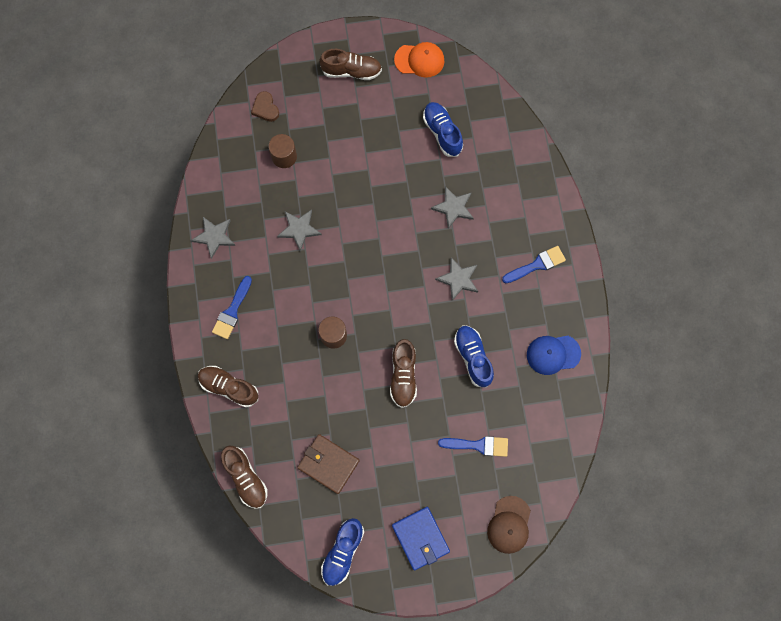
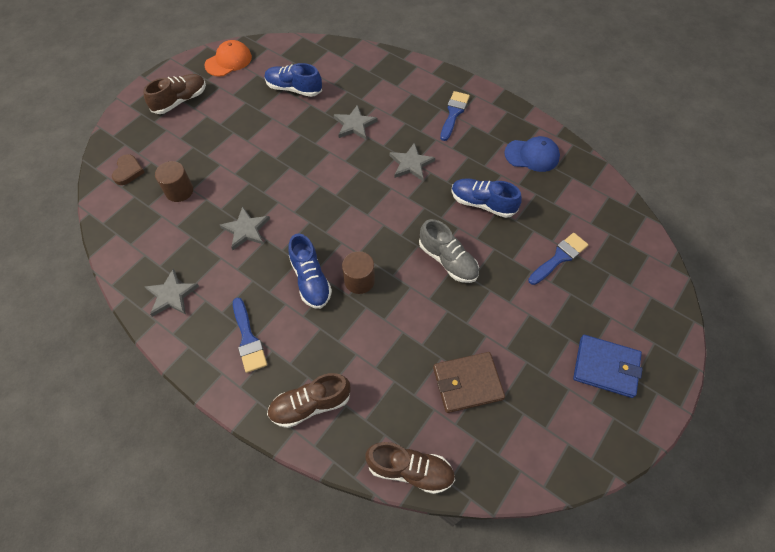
camera: 45 degrees left, 15 degrees down
brown heart [251,91,279,122] -> brown heart turned 105 degrees counterclockwise [112,154,145,185]
blue shoe [321,518,364,586] -> blue shoe moved to [288,234,332,309]
brown shoe [390,339,417,408] -> grey shoe [419,219,479,283]
brown cap [487,496,531,554] -> none
blue cap [527,336,581,375] -> blue cap turned 120 degrees counterclockwise [504,136,560,172]

